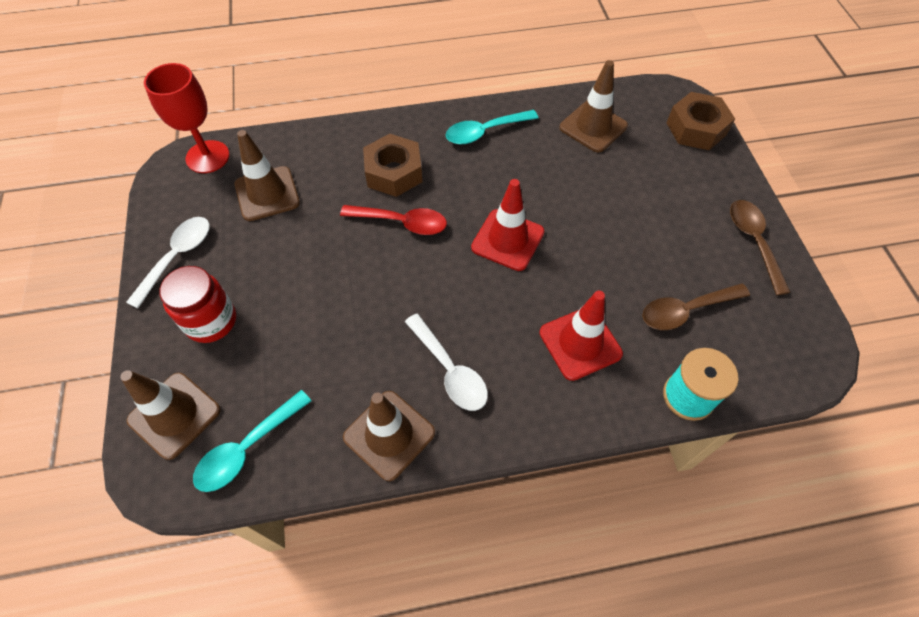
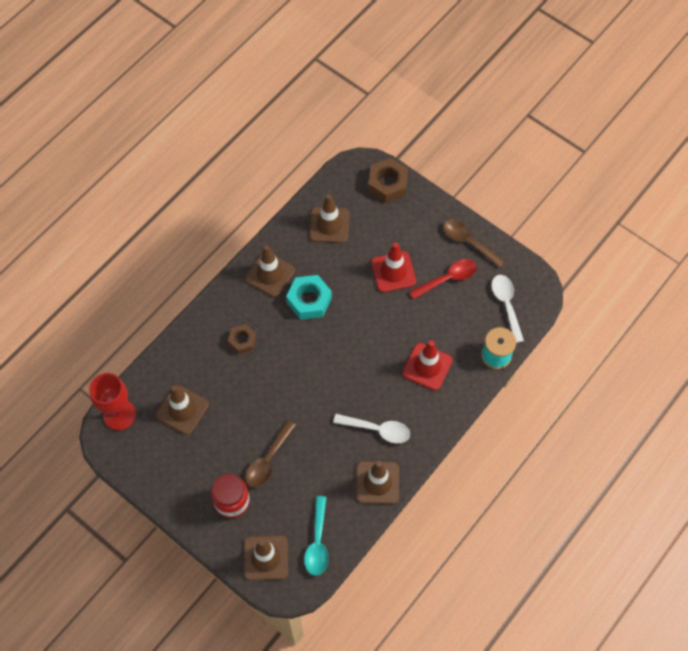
camera: 40 degrees left, 5 degrees up
white spoon [126,217,210,308] -> white spoon moved to [491,275,524,343]
red spoon [340,205,447,235] -> red spoon moved to [409,259,477,299]
brown nut [363,134,422,197] -> brown nut [228,324,257,354], size x0.63
turquoise spoon [446,110,538,144] -> brown traffic cone [245,245,295,297]
red traffic cone [471,179,544,271] -> red traffic cone moved to [371,242,416,292]
brown spoon [642,283,750,330] -> brown spoon moved to [245,420,296,487]
none -> turquoise nut [286,275,332,320]

